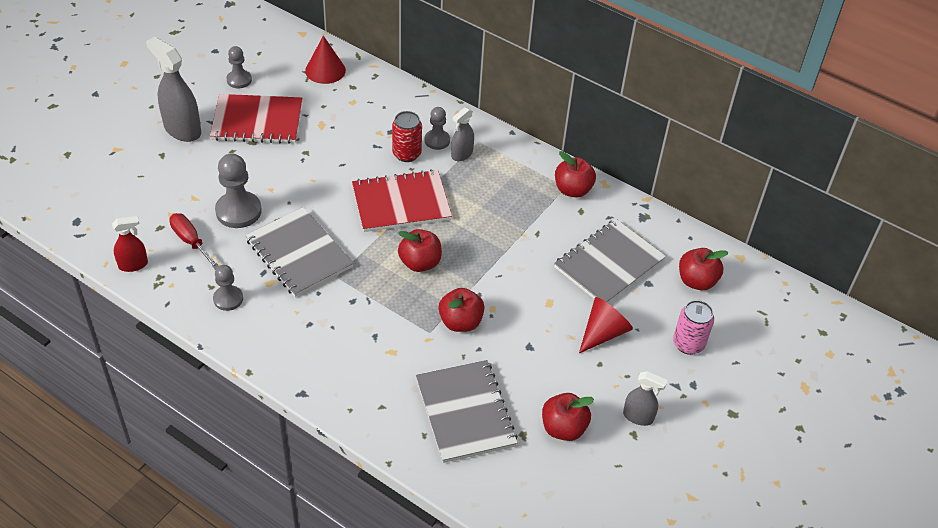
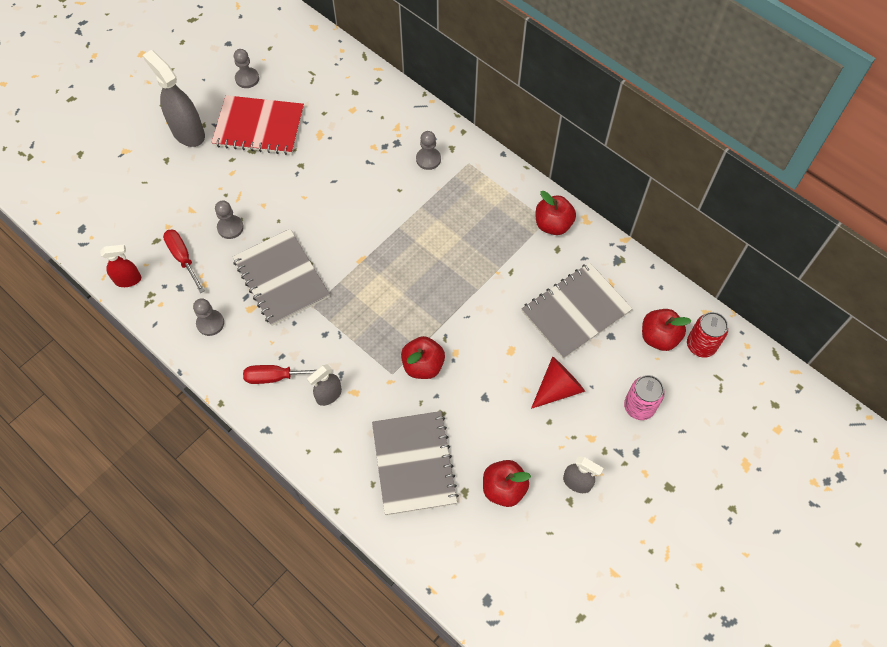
camera: 10 degrees right, 15 degrees up
grey pawn [215,153,262,228] -> grey pawn [215,201,244,239], size x0.61
red cone [305,36,346,84] -> none
red notebook [352,169,452,232] -> none
red can [392,111,422,162] -> red can moved to [687,312,728,358]
red apple [398,229,442,272] -> none
grey spray bottle [451,107,474,161] -> grey spray bottle moved to [307,364,342,406]
none -> red screwdriver [243,365,316,384]

